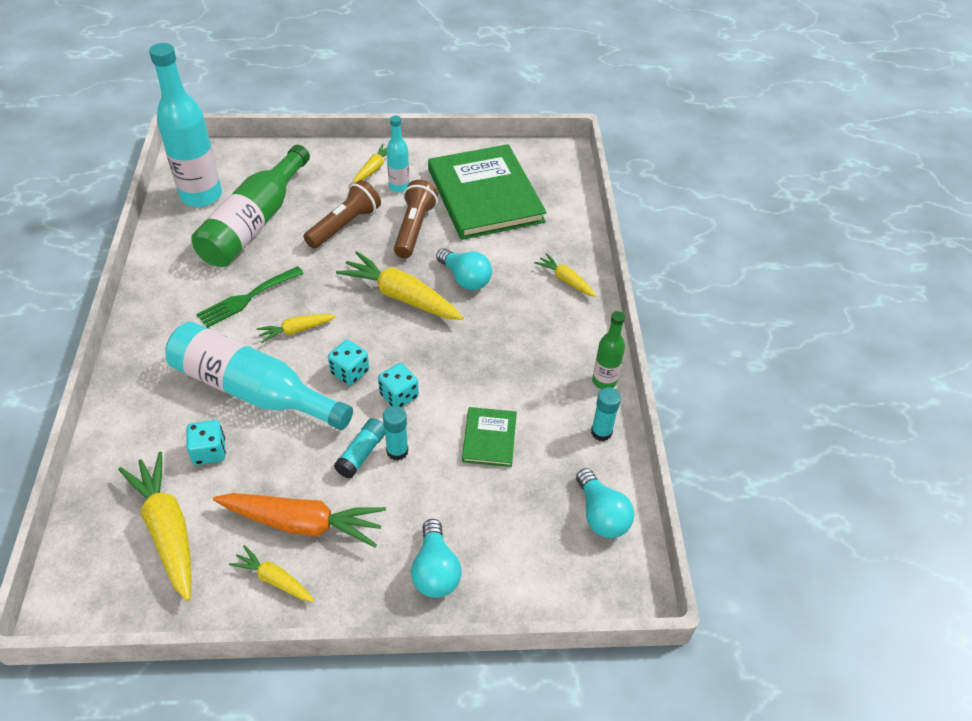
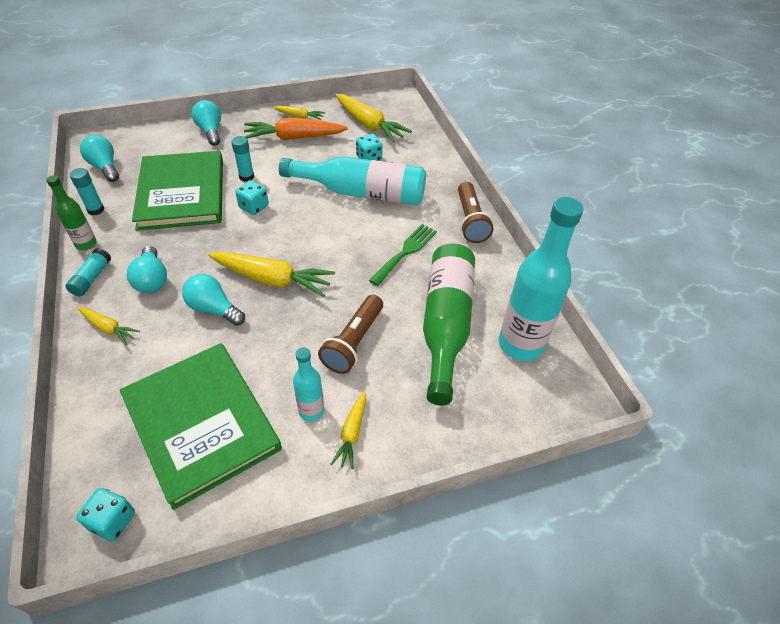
camera: 165 degrees right, 0 degrees up
yellow carrot [257,314,336,343] -> none
turquoise dice [328,340,369,385] -> turquoise dice moved to [76,488,135,541]
turquoise glue stick [334,418,385,479] -> turquoise glue stick moved to [65,248,111,296]
brown flashlight [394,180,438,258] -> brown flashlight moved to [458,182,494,243]
green book [462,407,517,467] -> green book [132,151,223,231], size x2.24
none -> turquoise light bulb [127,246,167,293]

